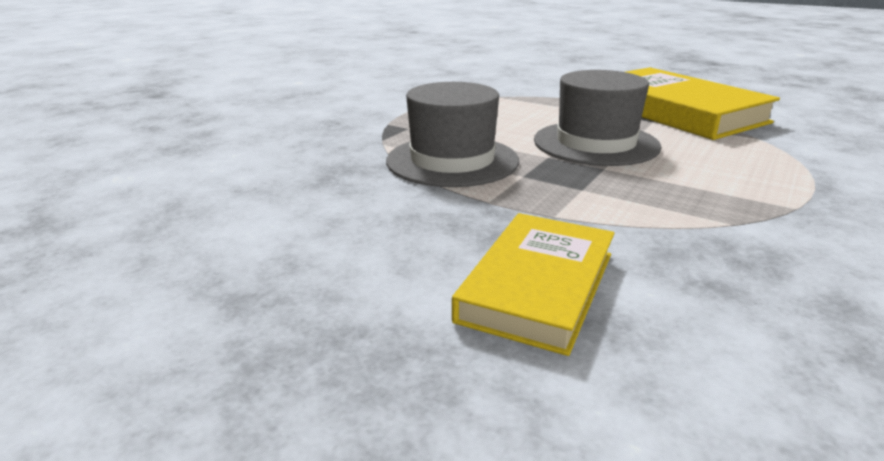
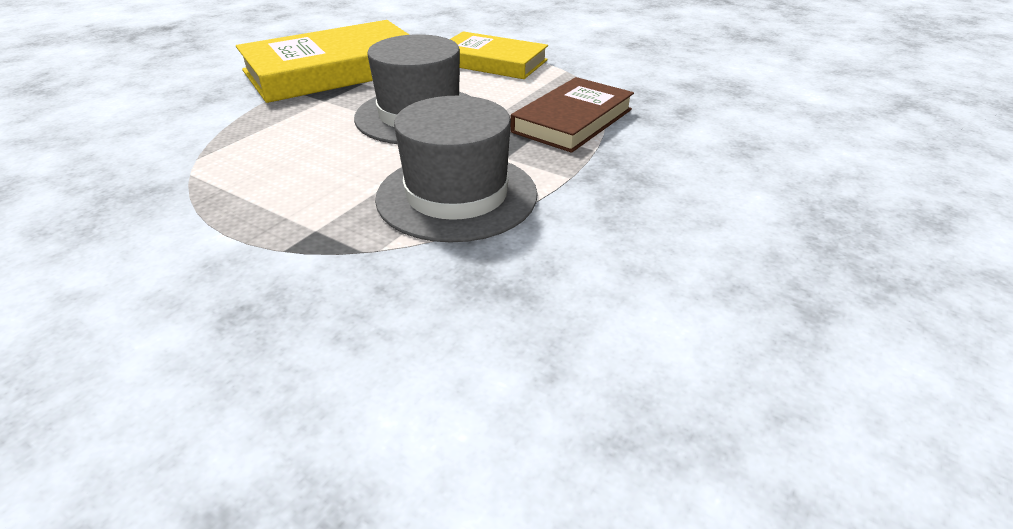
camera: 90 degrees left, 10 degrees up
yellow book [452,213,615,356] -> yellow book moved to [450,31,548,79]
none -> brown book [511,77,634,153]

